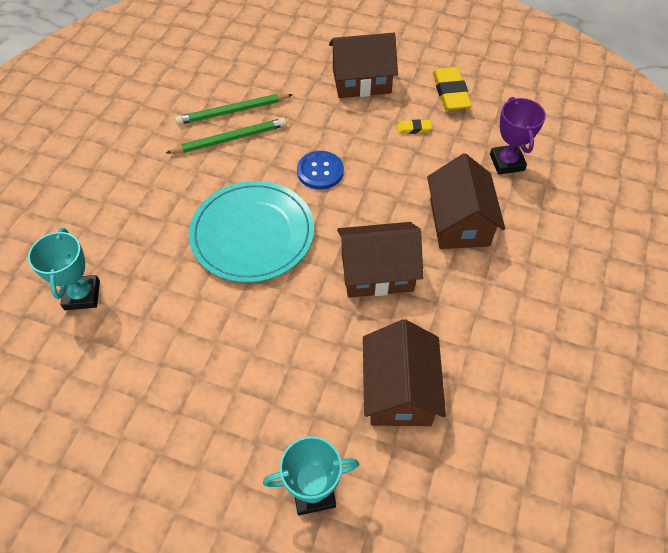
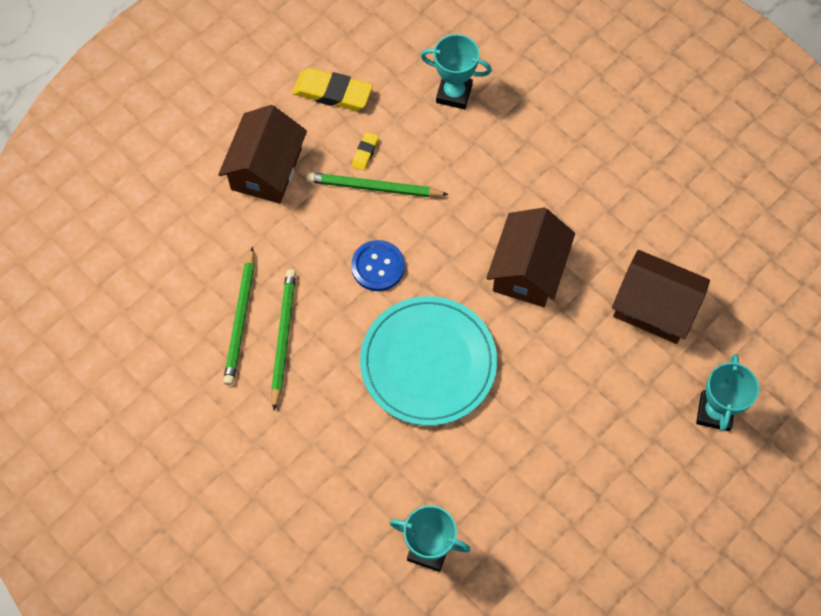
camera: 65 degrees left, 10 degrees up
brown house [427,153,505,249] -> none
purple trophy [490,97,546,174] -> turquoise trophy [421,34,492,109]
none -> green pencil [306,172,449,197]

